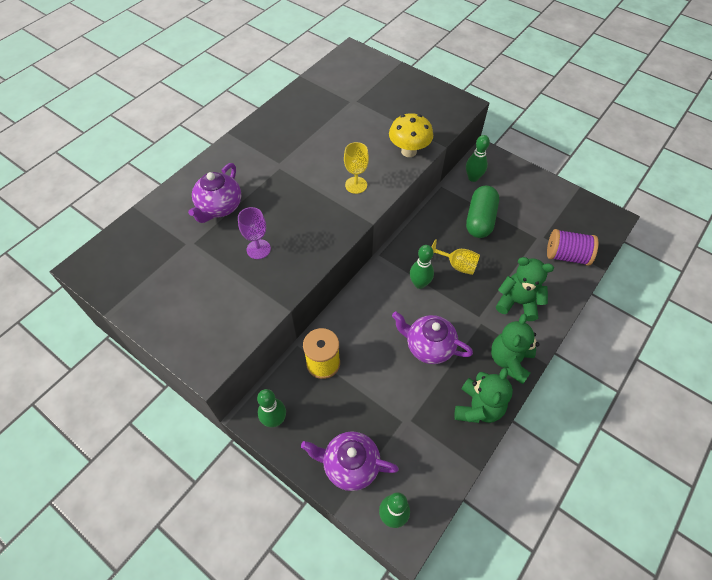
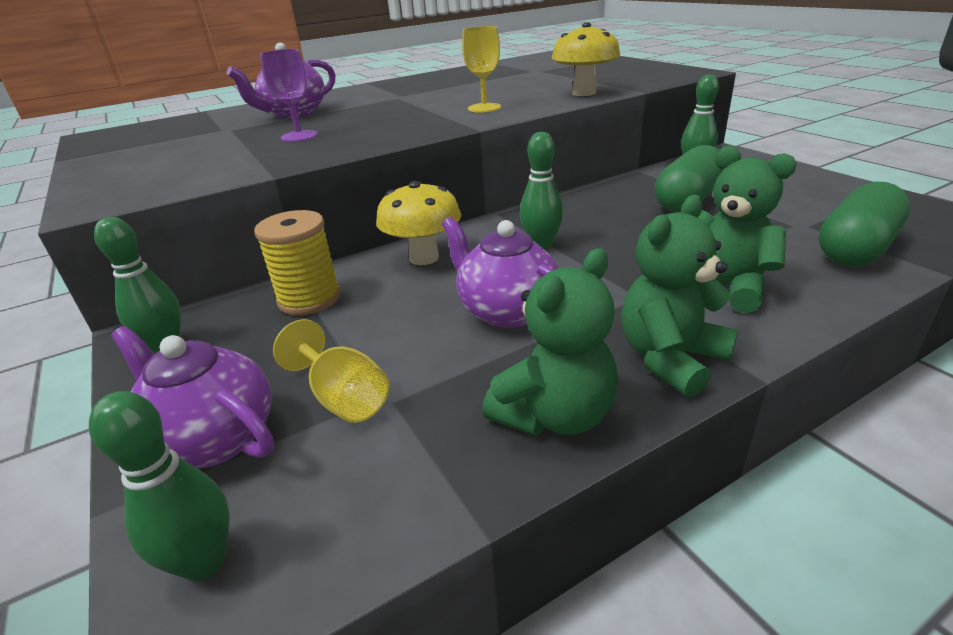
camera: 25 degrees right, 25 degrees down
yellow goblet [432,239,480,275] -> yellow goblet moved to [273,319,389,423]
purple spool [547,229,598,266] -> green capsule [819,182,911,266]
none -> yellow mushroom [376,181,462,265]

